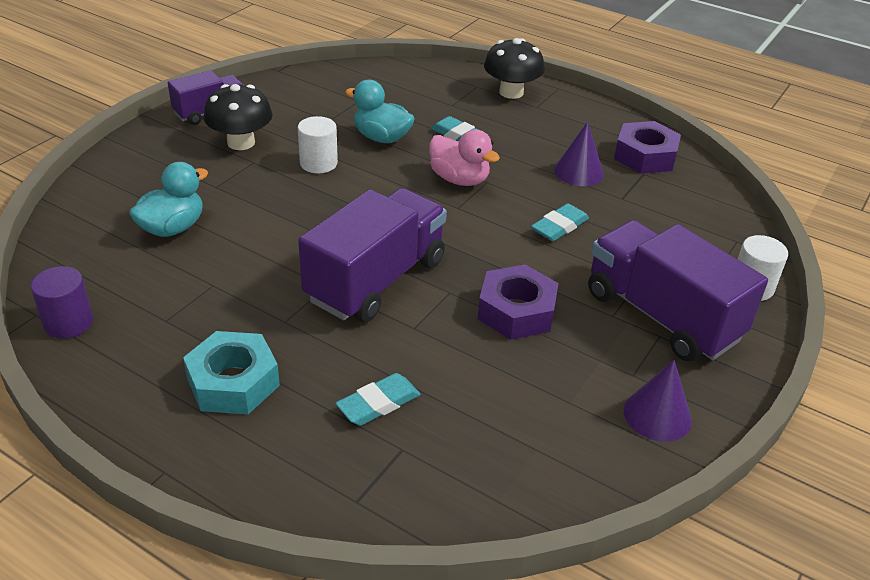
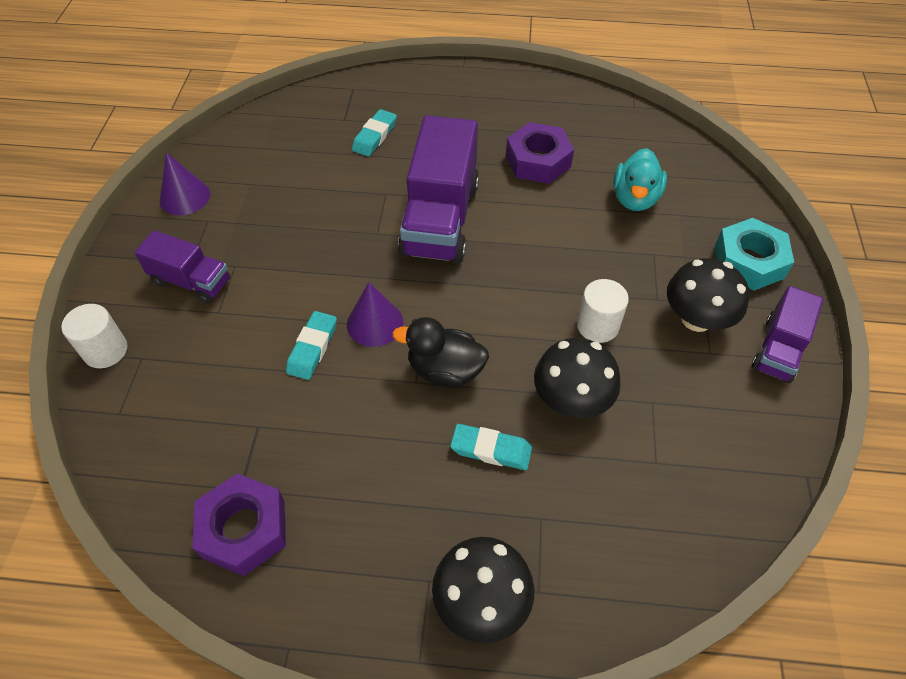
camera: 155 degrees right, 15 degrees up
purple cylinder [31,266,93,339] -> none
turquoise nut [183,331,280,414] -> turquoise nut moved to [715,218,794,291]
turquoise duck [345,80,415,143] -> black mushroom [534,338,621,418]
pink duck [429,129,500,186] -> black duck [392,317,489,388]
purple nut [477,264,559,340] -> purple nut moved to [506,122,574,184]
purple cone [554,122,604,186] -> purple cone moved to [347,282,403,347]
purple truck [588,220,768,362] -> purple truck [134,230,230,304], size x0.56

